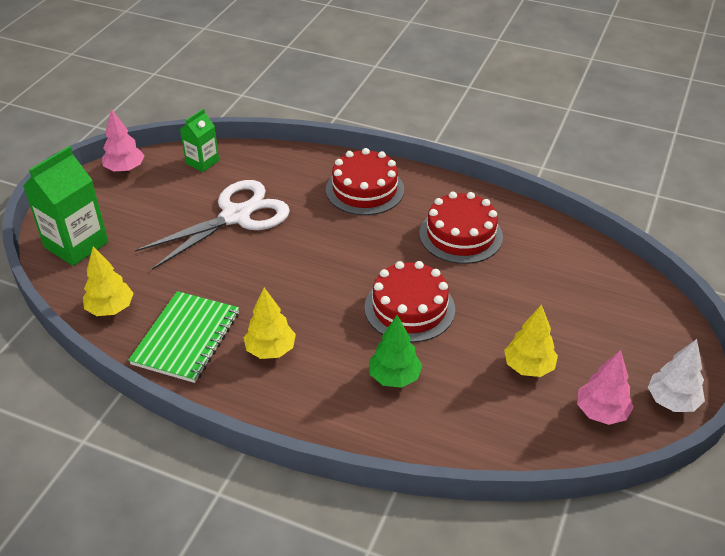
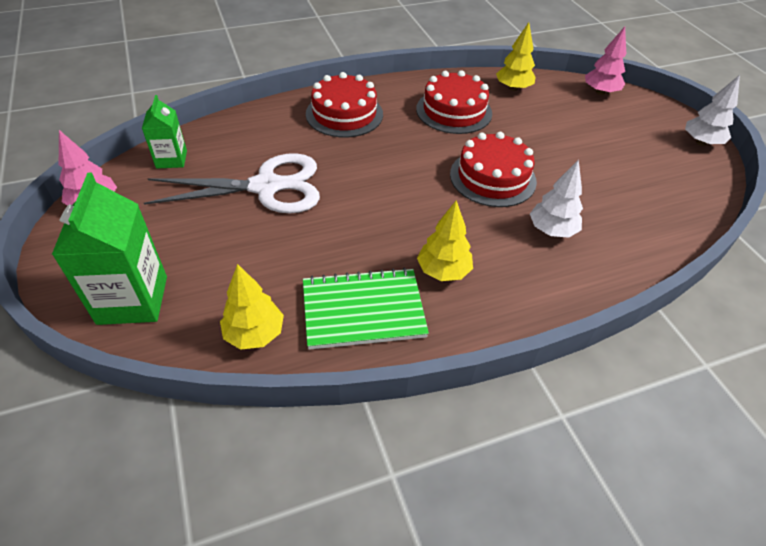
camera: 45 degrees left, 5 degrees up
green notebook [128,291,239,383] -> green notebook turned 75 degrees counterclockwise [303,268,429,350]
white scissors [135,180,290,270] -> white scissors turned 75 degrees clockwise [144,153,320,213]
green tree [369,315,422,388] -> white tree [530,160,583,238]
yellow tree [504,304,558,377] -> yellow tree moved to [496,22,536,91]
pink tree [577,350,634,425] -> pink tree moved to [585,27,626,95]

